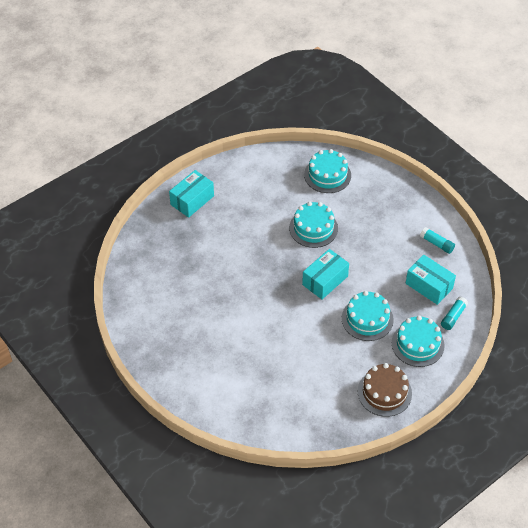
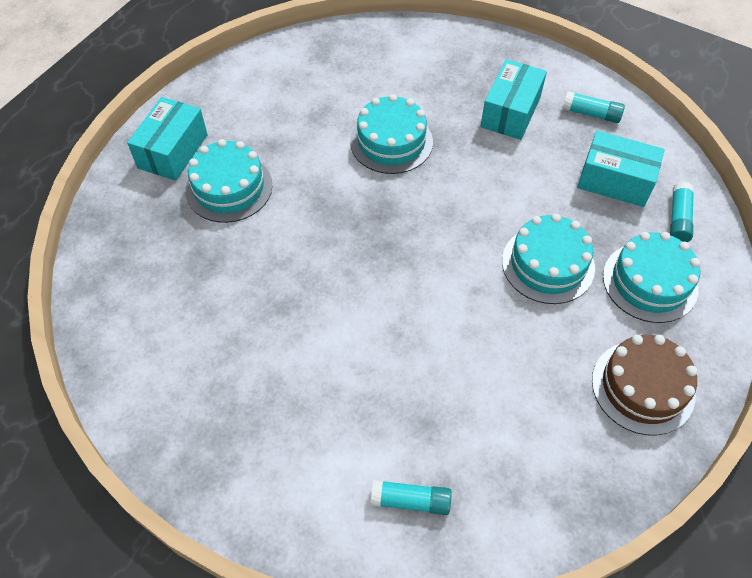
camera: 20 degrees left, 5 degrees up
turquoise box [302,249,349,299] -> turquoise box moved to [480,59,547,140]
turquoise cake [304,149,351,193] -> turquoise cake moved to [185,139,272,223]
none -> turquoise glue stick [371,480,452,515]

